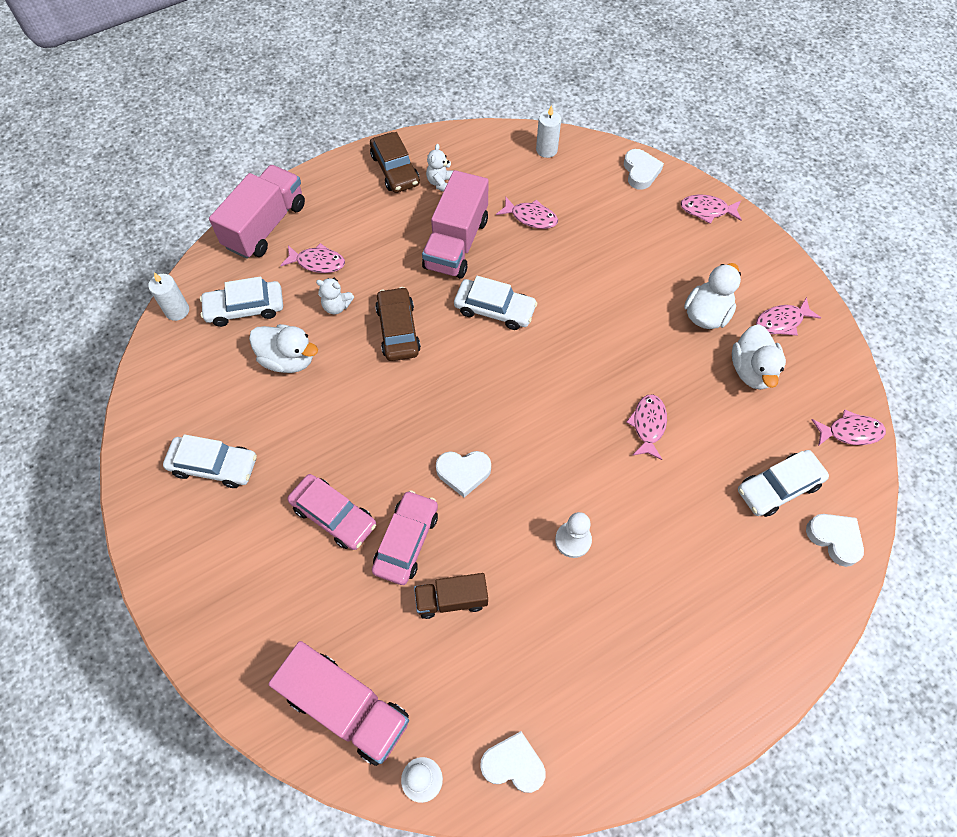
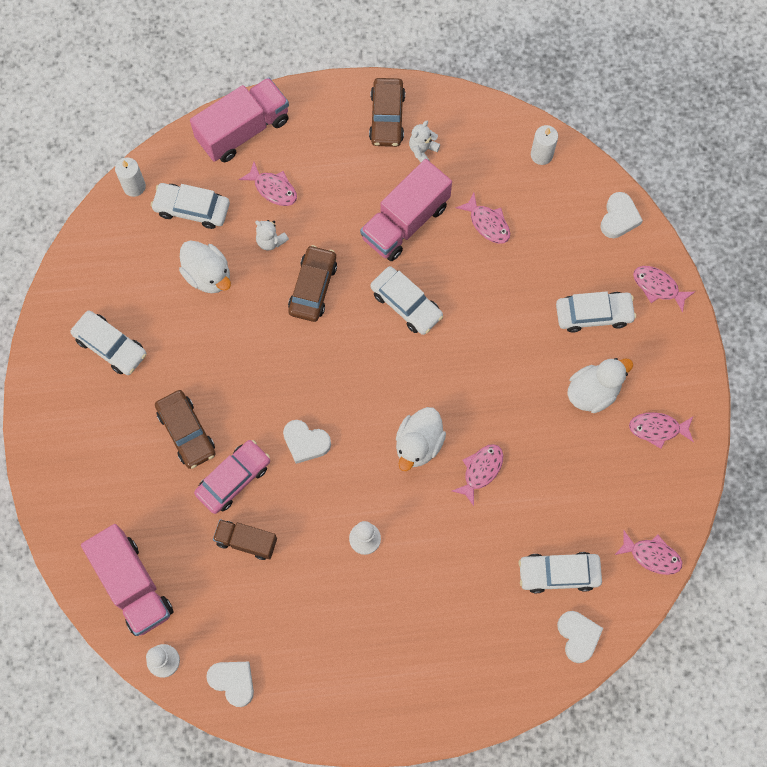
camera: 25 degrees right, 10 degrees up
pink car [287,474,376,550] -> brown car [155,390,216,469]
white duck [732,324,786,390] -> white duck moved to [396,407,446,471]
none -> white car [556,291,636,333]

